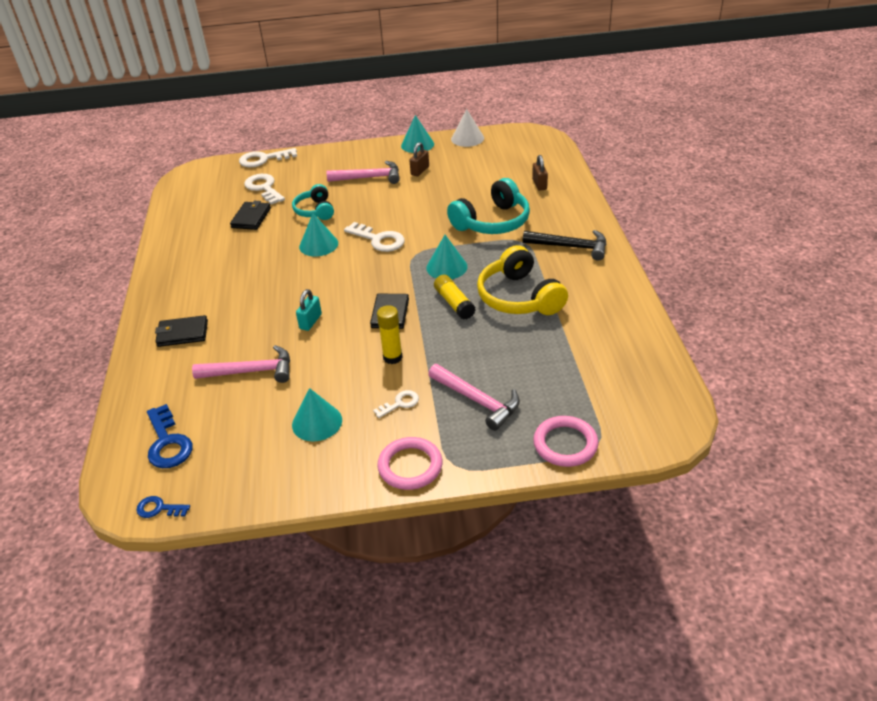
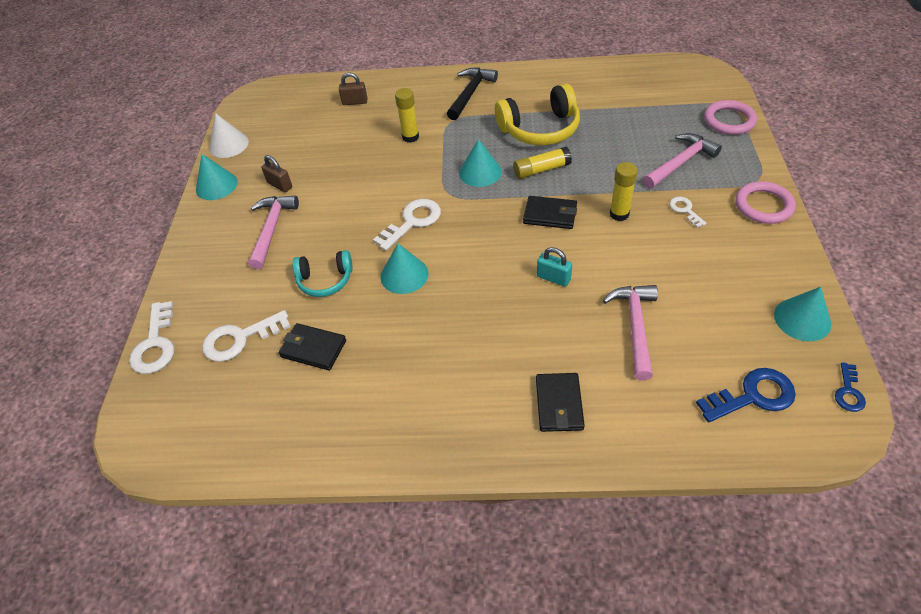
camera: 80 degrees left, 10 degrees up
turquoise cone [292,388,342,441] -> turquoise cone moved to [774,287,831,341]
turquoise headphones [447,178,530,234] -> yellow glue stick [395,88,419,143]

